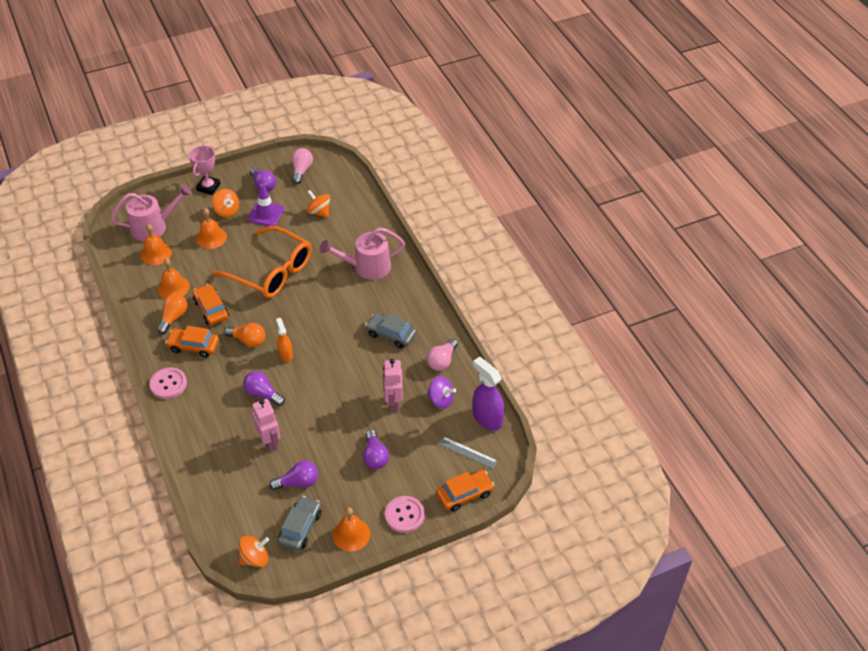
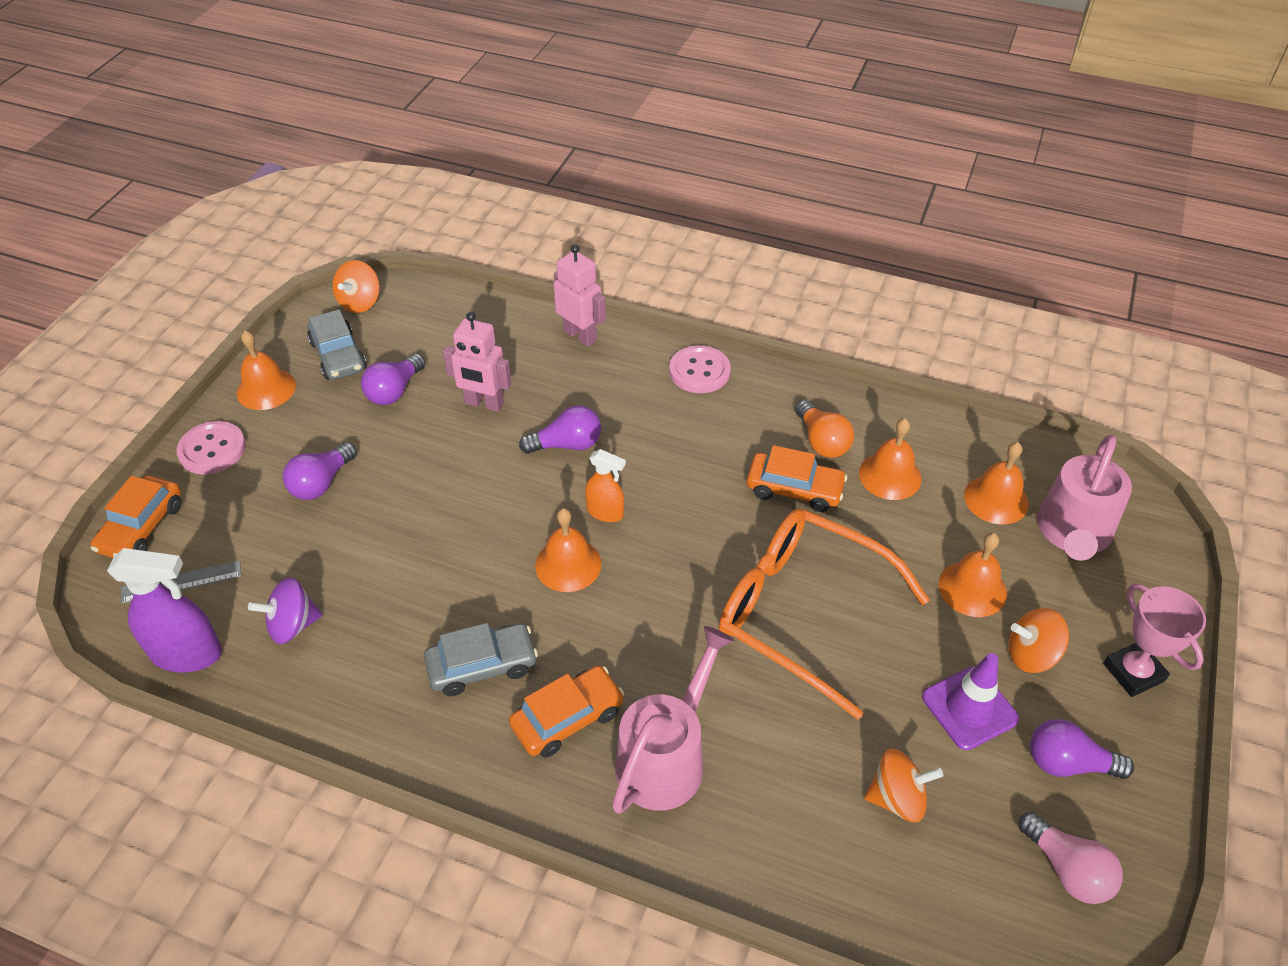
camera: 135 degrees right, 0 degrees up
orange car [165,326,219,358] -> orange car moved to [509,666,624,758]
orange glasses [212,226,312,298] -> orange glasses turned 45 degrees clockwise [719,509,930,720]
orange light bulb [224,323,265,347] -> none
purple light bulb [363,430,389,469] -> purple light bulb turned 90 degrees counterclockwise [283,442,357,500]
pink robot [383,359,403,412] -> pink robot moved to [554,244,606,347]
pink light bulb [426,338,458,371] -> none
none -> orange bell [535,508,602,592]

